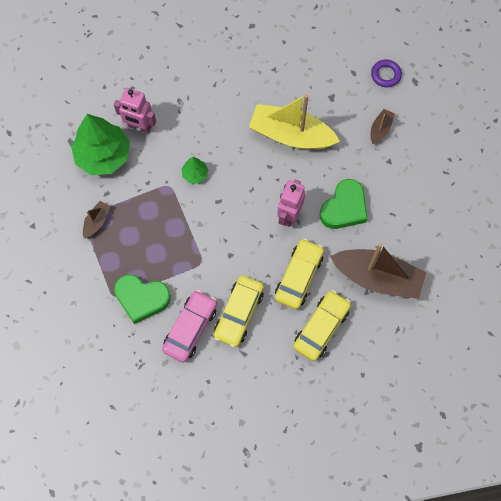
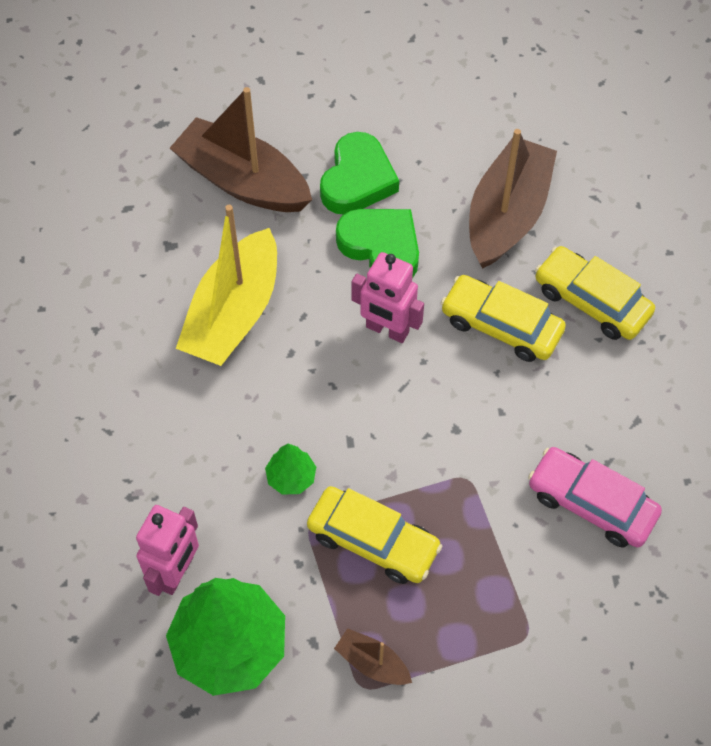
camera: 85 degrees left, 10 degrees down
green heart [114,274,171,324] -> green heart moved to [320,132,399,215]
yellow car [214,276,264,347] -> yellow car moved to [307,486,442,584]
purple ring [371,59,402,87] -> none
brown boat [371,109,395,144] -> brown boat [170,87,312,212], size x2.22

